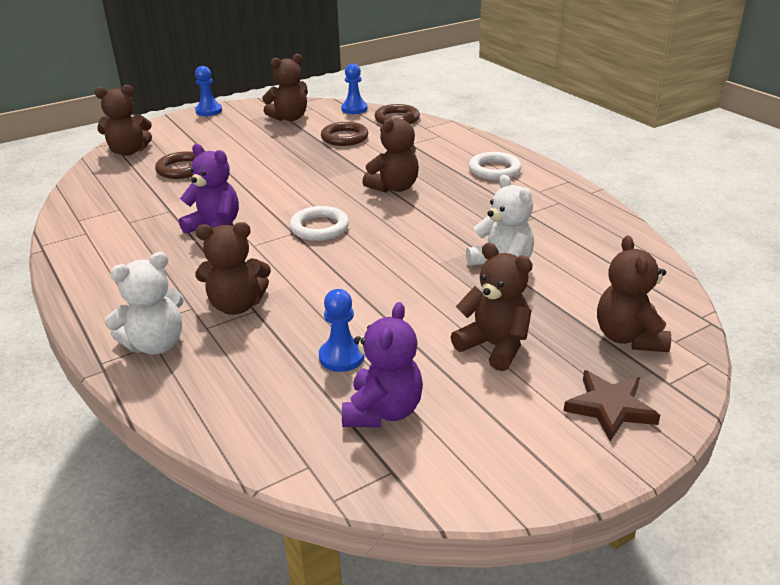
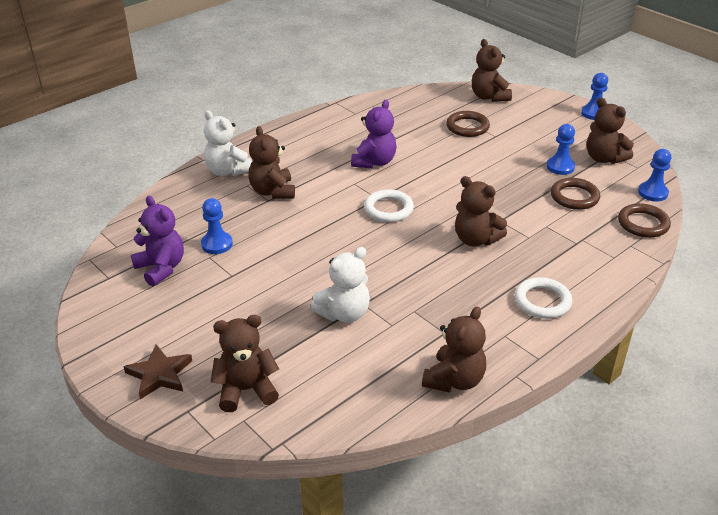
camera: 80 degrees right, 5 degrees up
purple teddy bear [342,302,423,427] -> purple teddy bear turned 135 degrees counterclockwise [131,196,184,287]
brown teddy bear [451,243,533,371] -> brown teddy bear moved to [422,306,486,393]
none -> blue pawn [547,124,575,175]

